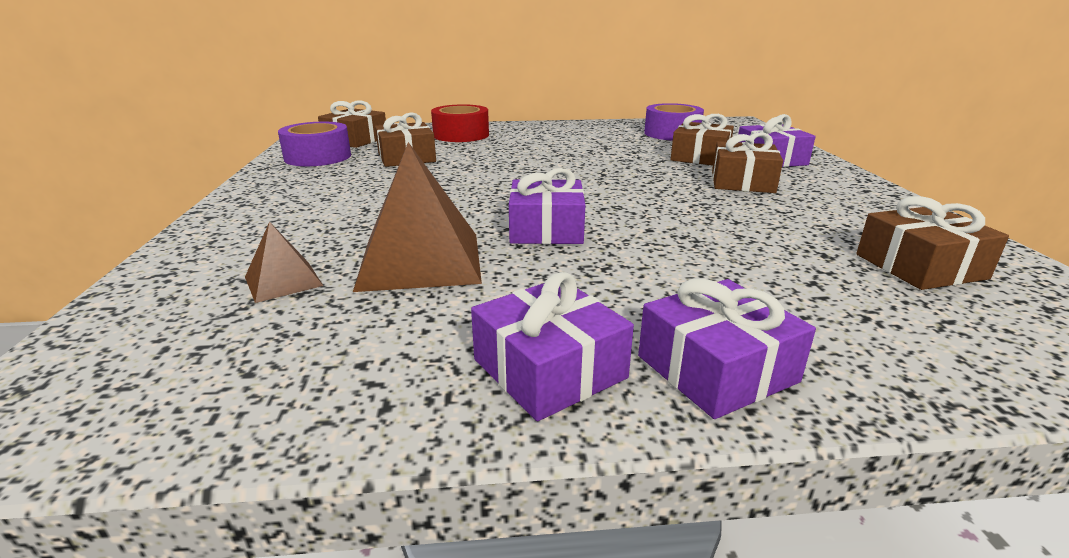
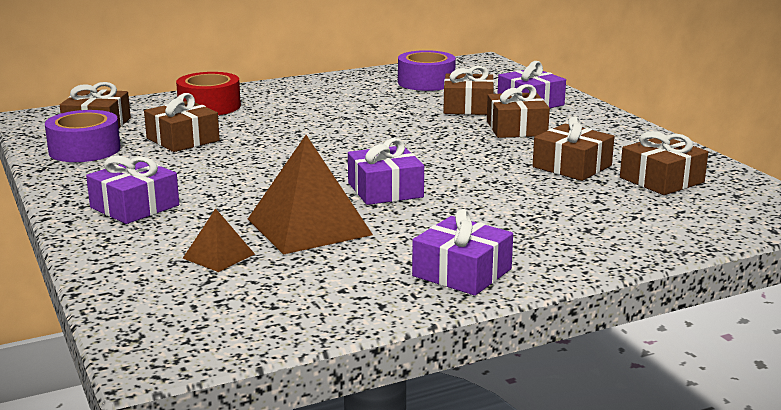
camera: 20 degrees left, 5 degrees down
purple gift [638,279,816,419] -> purple gift moved to [86,156,179,224]
none -> brown gift [533,116,614,181]

